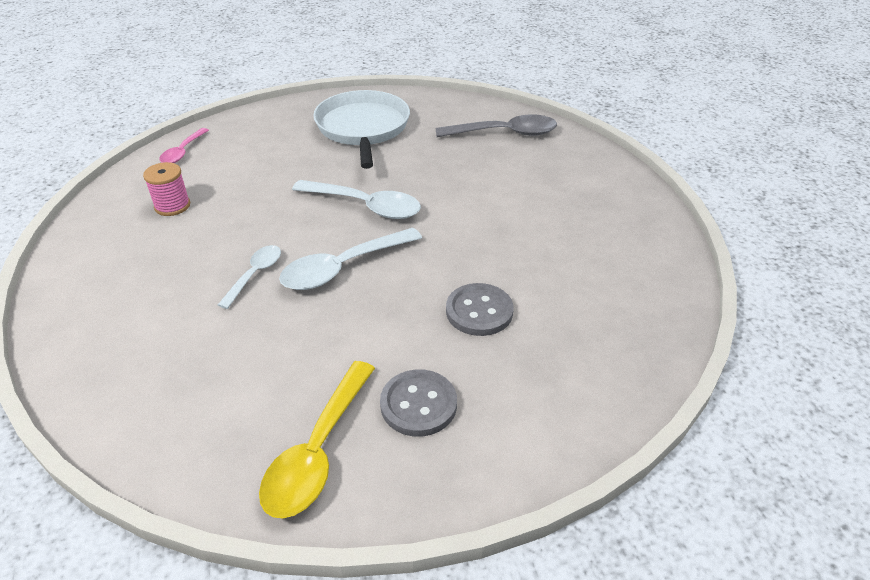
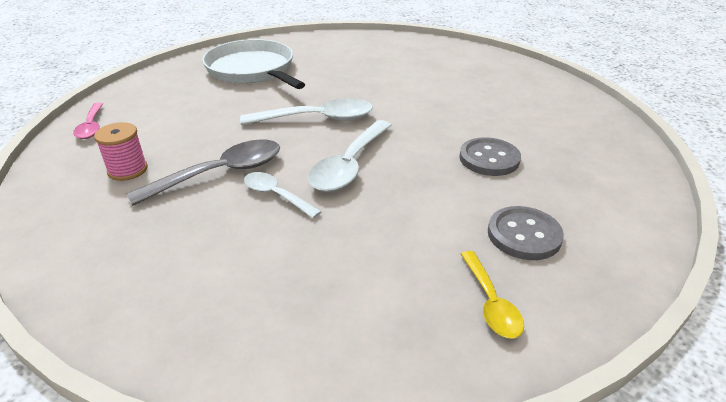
camera: 30 degrees left, 5 degrees down
white spoon [218,245,281,309] -> white spoon turned 45 degrees counterclockwise [244,172,322,219]
yellow spoon [259,361,375,518] -> yellow spoon [461,251,524,338], size x0.59
grey spoon [435,114,557,137] -> grey spoon moved to [126,139,280,206]

